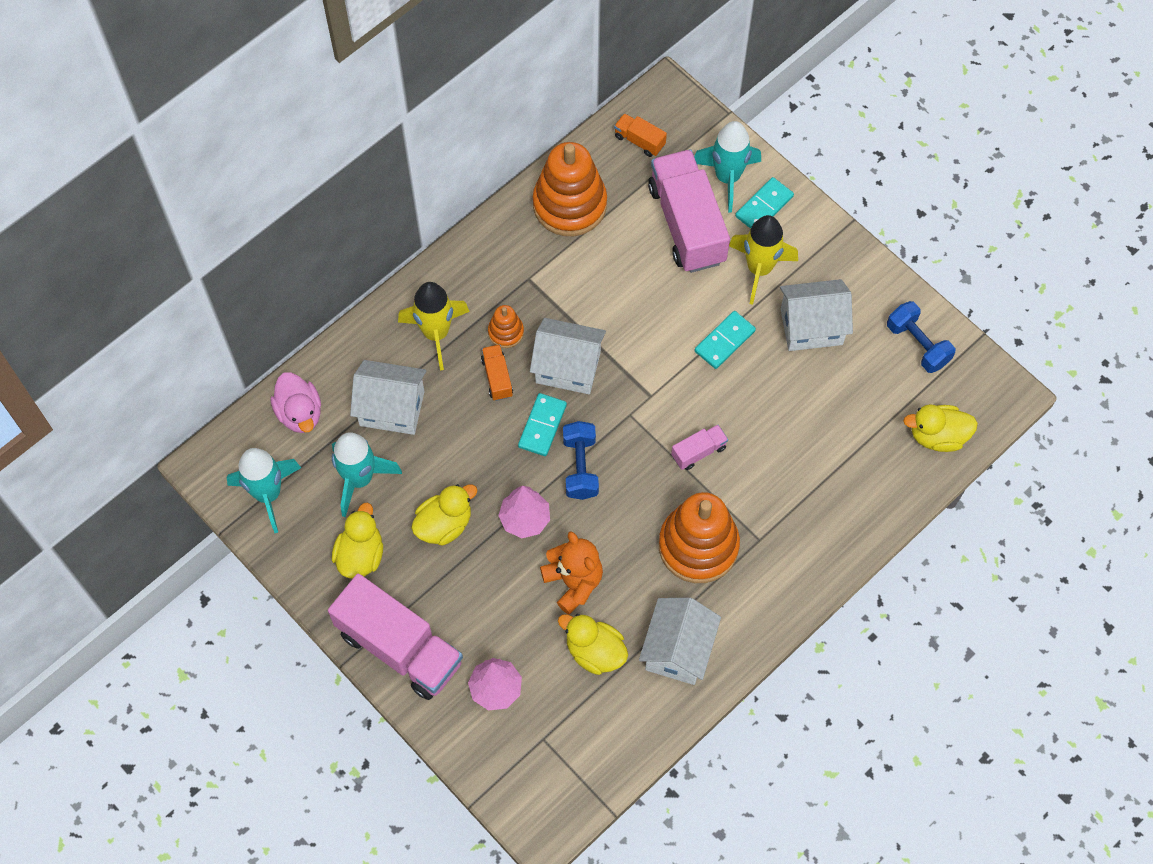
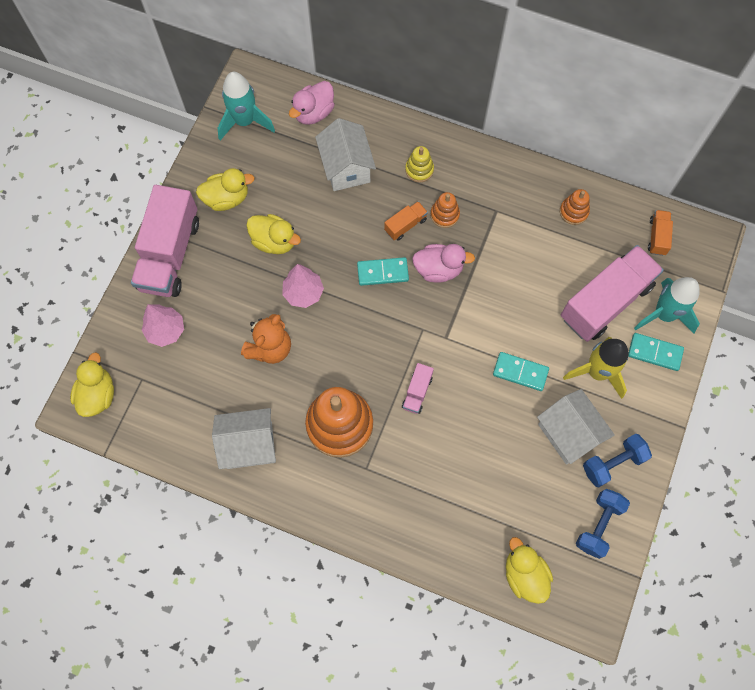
camera: 65 degrees right, 5 degrees up
turquoise rocket [332,432,402,517] -> none
yellow rocket [398,282,470,371] -> yellow stacking toy [405,146,434,182]
white house [530,318,606,394] -> pink duck [412,244,475,283]
orange stacking toy [533,142,607,236] -> orange stacking toy [560,189,590,225], size x0.47
yellow duck [558,614,628,675] -> yellow duck moved to [70,352,114,417]
blue dumbbell [563,421,599,500] -> blue dumbbell moved to [583,434,652,487]
pink truck [671,425,728,470] -> pink truck turned 75 degrees clockwise [402,363,434,414]

